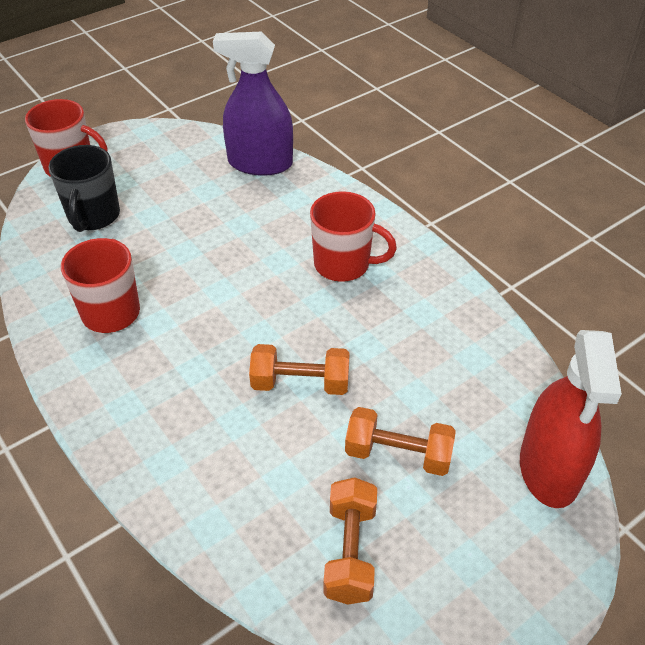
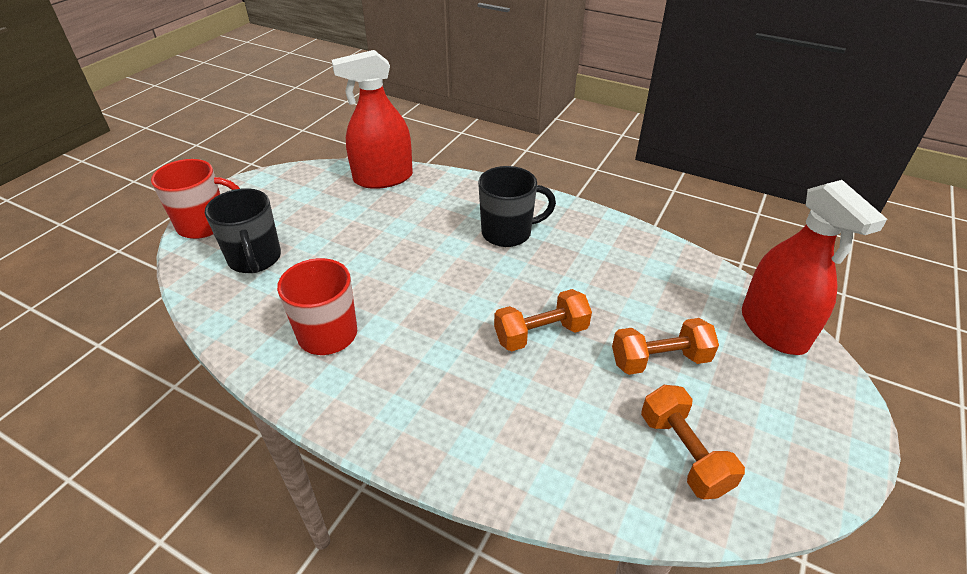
camera: 25 degrees left, 5 degrees down
purple spray bottle [213,32,293,176] -> red spray bottle [332,50,413,189]
red mug [310,191,397,282] -> black mug [478,166,556,247]

